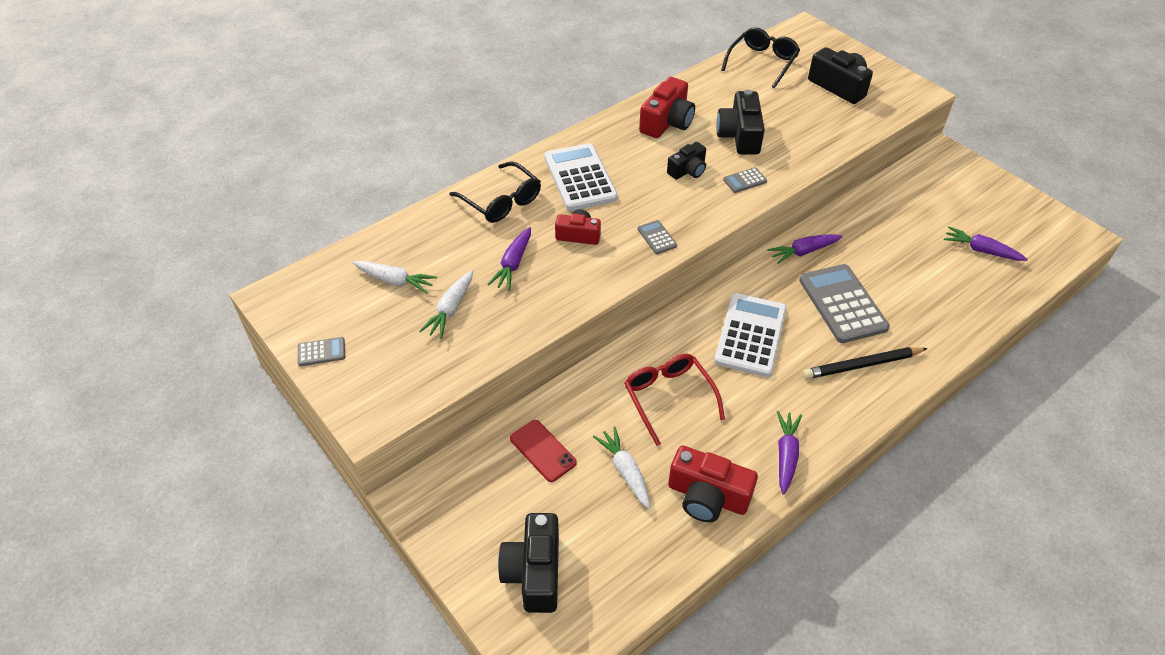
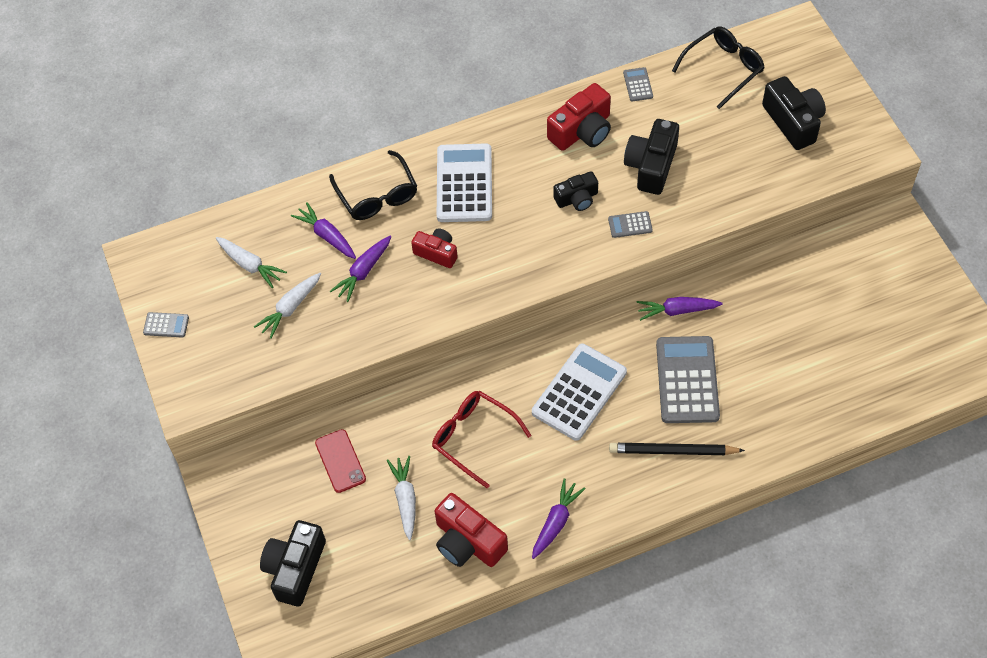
camera: 20 degrees right, 10 degrees up
red glasses [624,354,725,446] -> red glasses turned 45 degrees counterclockwise [432,391,532,488]
grey calculator [637,220,677,254] -> grey calculator moved to [623,67,653,101]
purple carrot [944,226,1028,261] -> purple carrot moved to [291,202,356,259]

